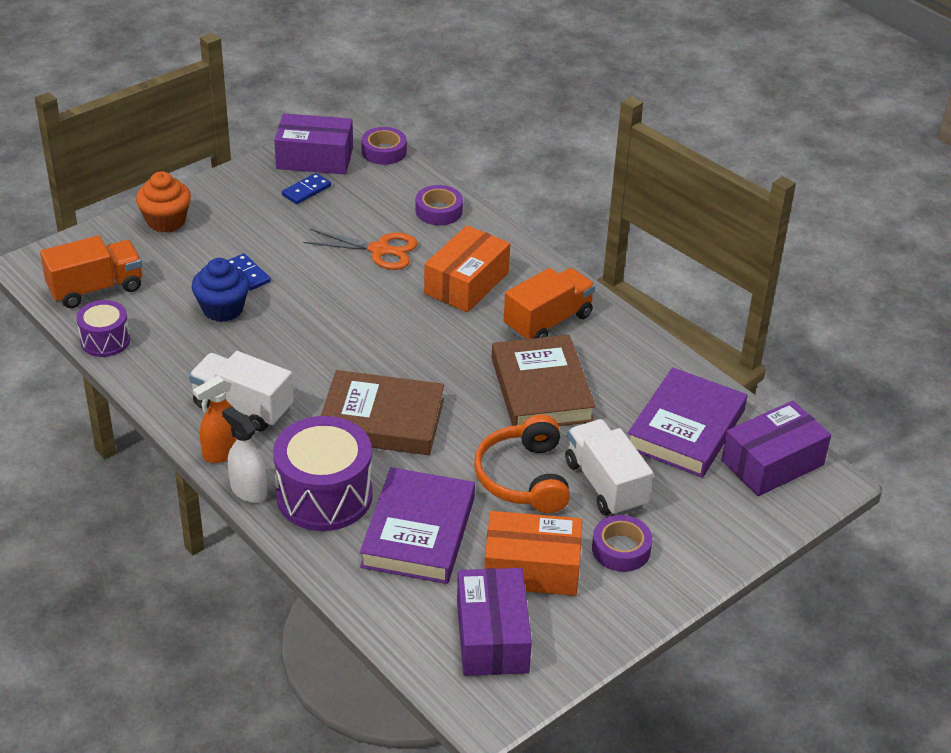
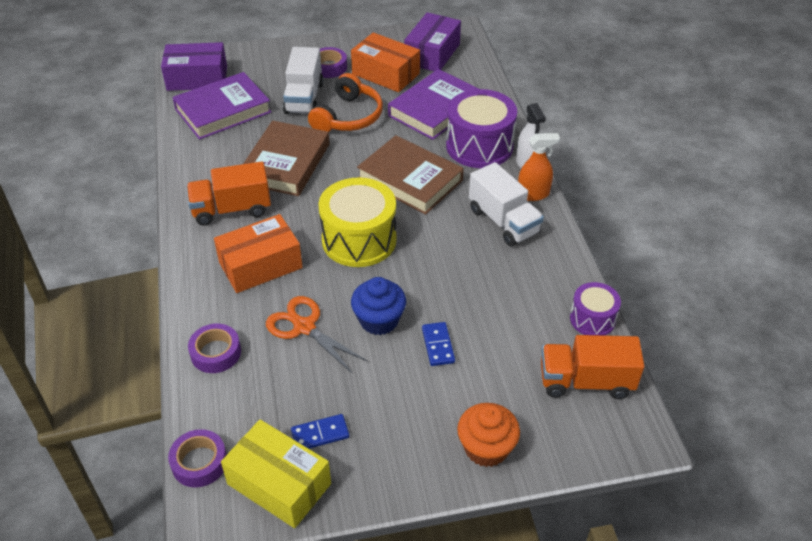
camera: 150 degrees left, 5 degrees up
blue cupcake [192,258,250,322] -> blue cupcake moved to [351,277,406,335]
purple box [274,113,353,174] -> yellow box [221,420,331,528]
none -> yellow drum [318,177,397,267]

